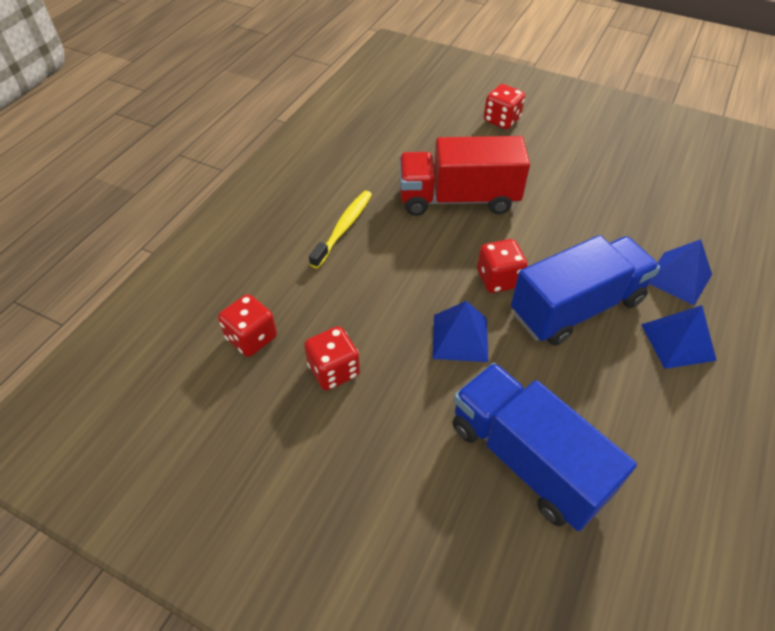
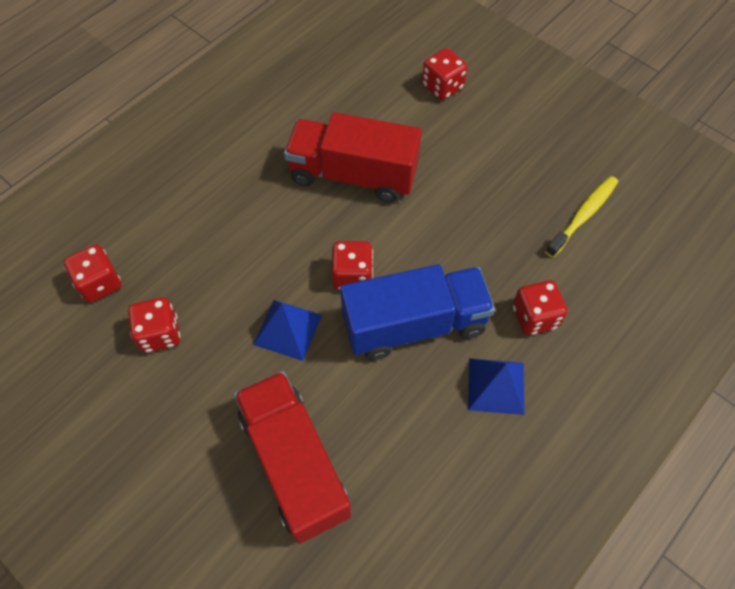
camera: 15 degrees right, 10 degrees up
yellow toothbrush [309,191,372,268] -> yellow toothbrush moved to [545,176,618,258]
blue truck [452,363,637,531] -> red truck [234,371,351,544]
blue pyramid [649,239,712,305] -> red dice [513,280,567,335]

